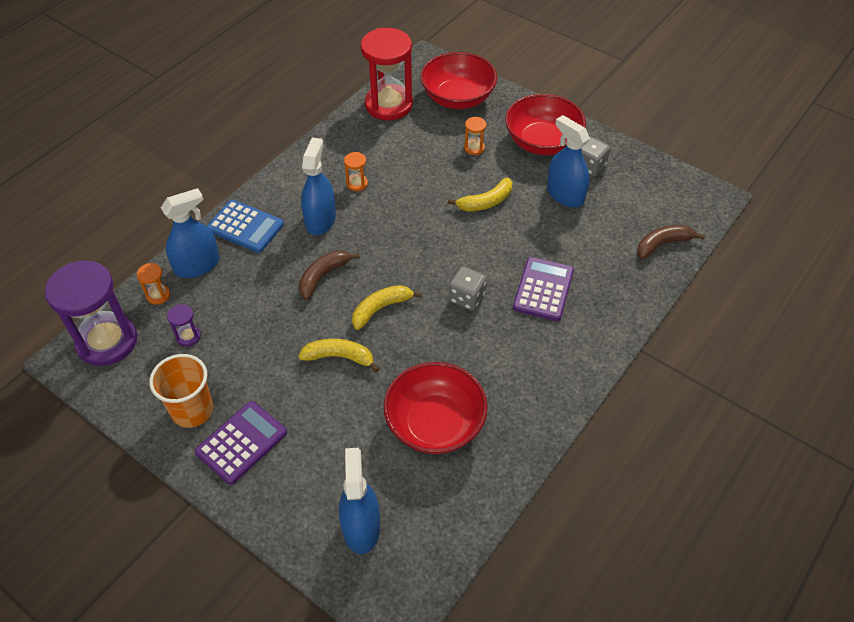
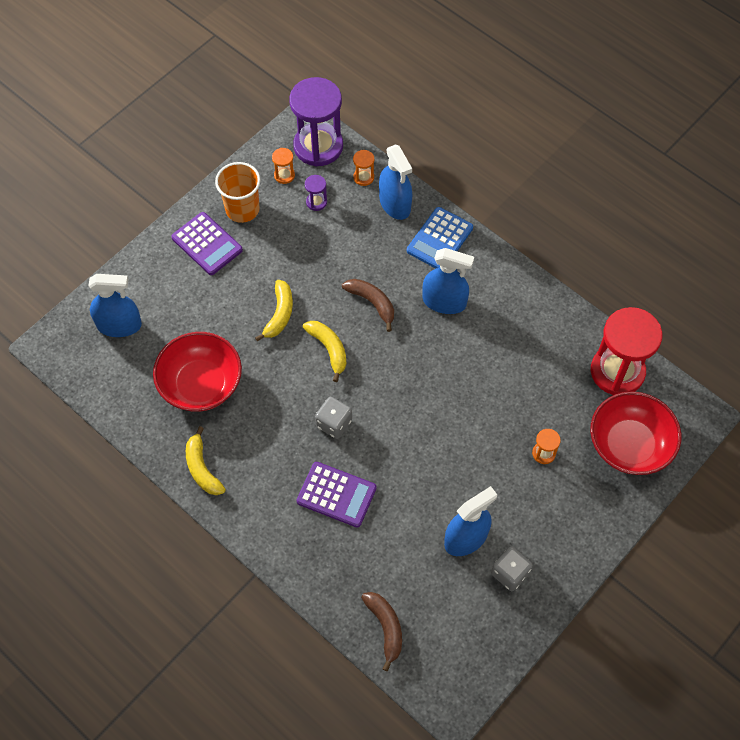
camera: 95 degrees right, 10 degrees up
orange hourglass [344,152,368,191] -> orange hourglass moved to [272,148,295,184]
yellow banana [448,178,513,212] -> yellow banana moved to [186,426,226,495]
red bowl [505,94,586,155] -> none

